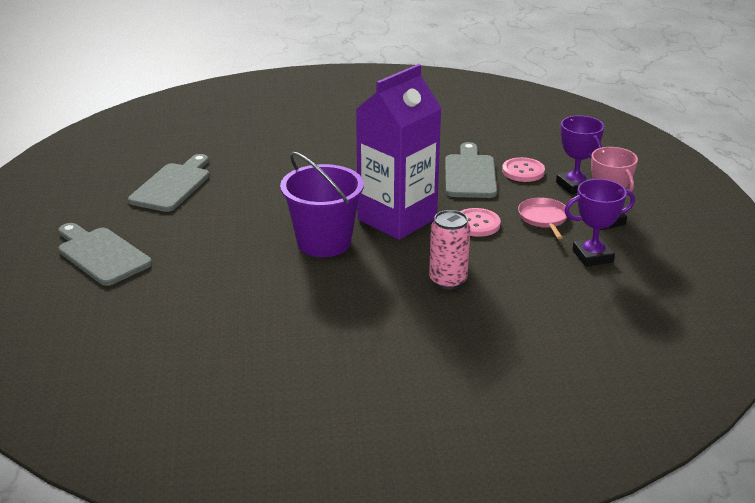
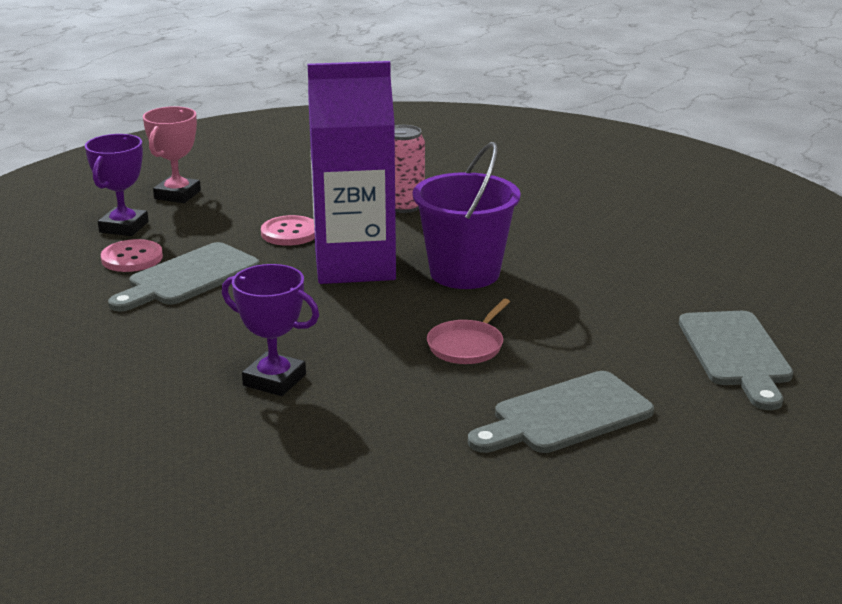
camera: 140 degrees left, 5 degrees down
pink pan [518,197,567,239] -> pink pan moved to [427,299,510,364]
purple trophy [564,179,635,266] -> purple trophy moved to [222,264,319,396]

